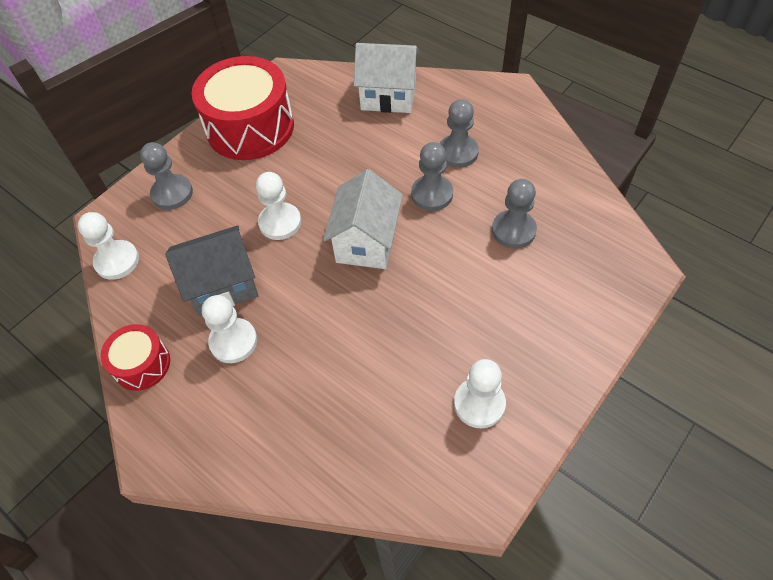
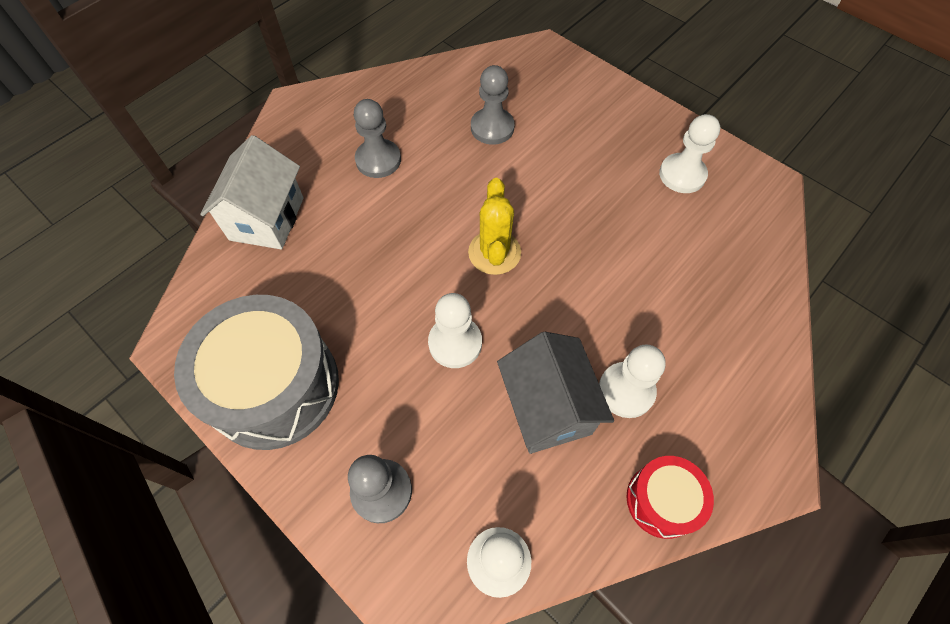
camera: 90 degrees left, 5 degrees up
red drum [192,56,294,160] -> grey drum [174,295,339,450]
white house [323,169,403,269] -> yellow cactus [468,178,521,275]
grey pawn [411,142,453,211] -> none

